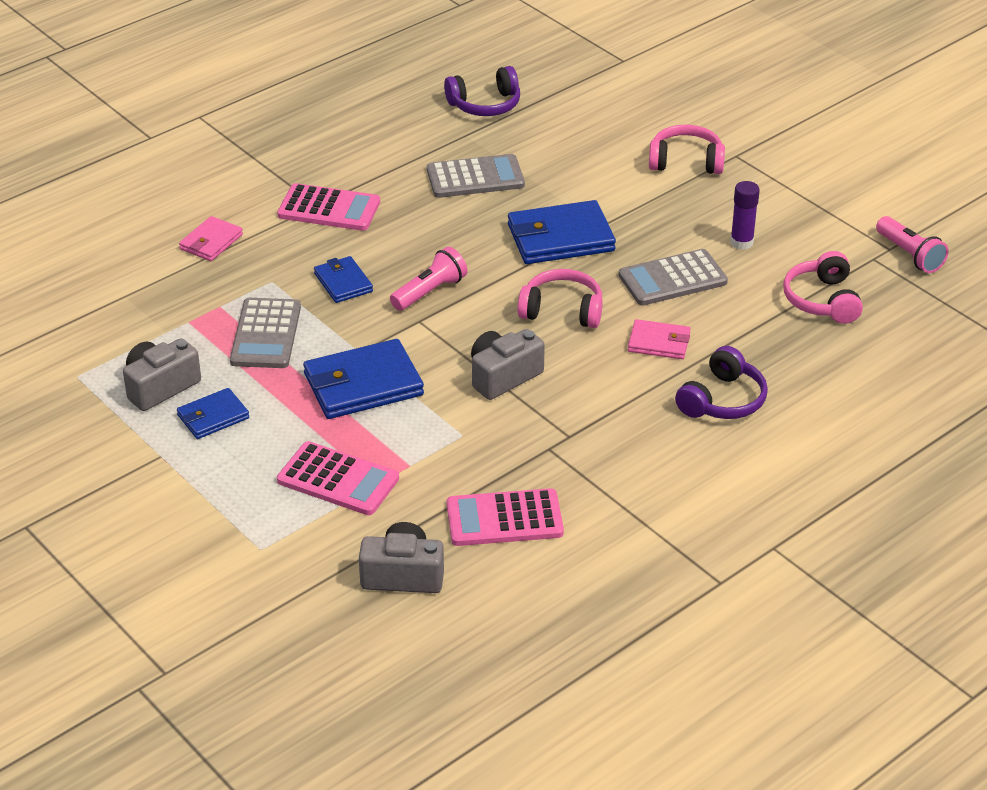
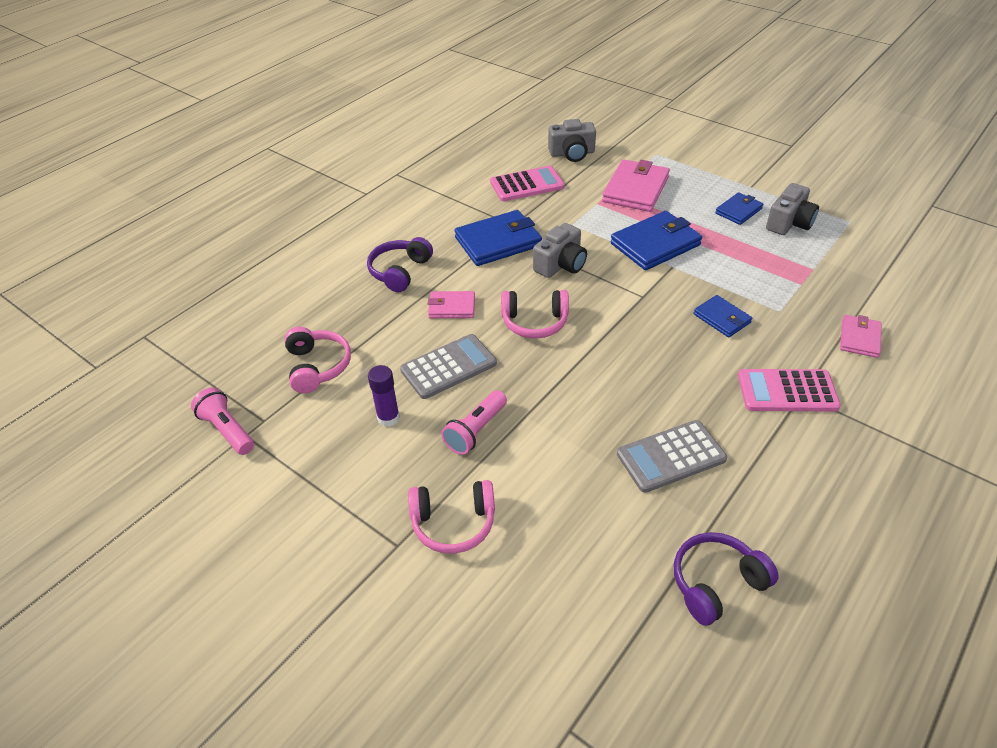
camera: 170 degrees right, 5 degrees up
grey calculator [230,298,301,368] -> none
pink calculator [277,441,399,515] -> pink wallet [602,159,670,212]
pink flashlight [390,247,467,311] -> pink flashlight moved to [441,390,507,455]
blue wallet [508,200,616,264] -> blue wallet moved to [455,210,542,266]

